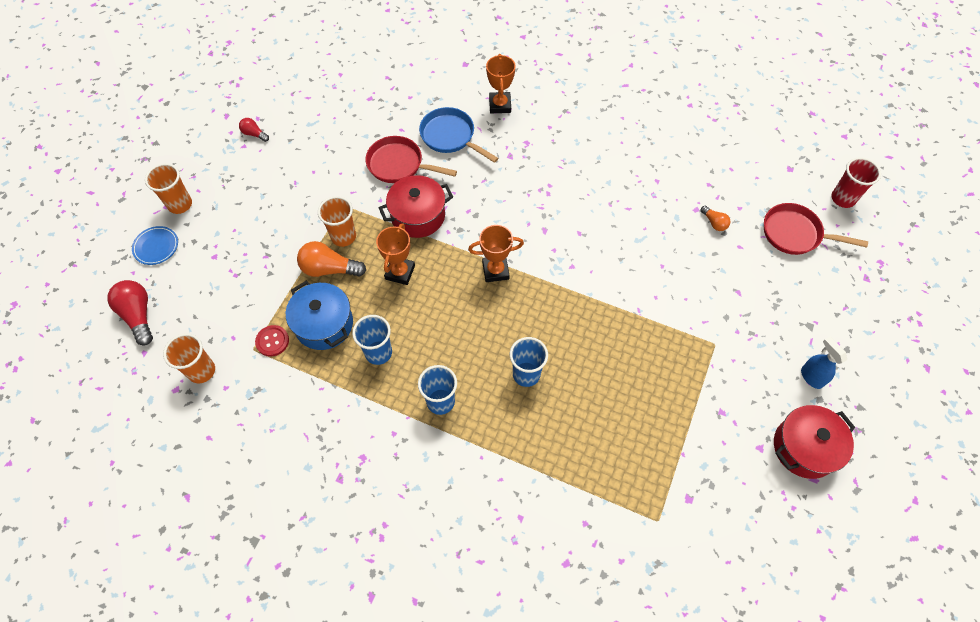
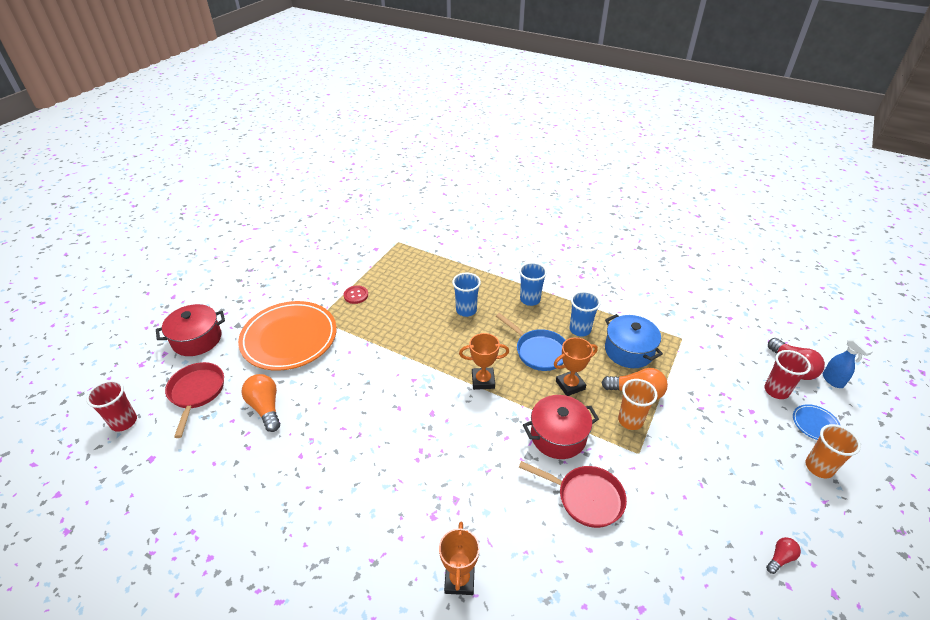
camera: 175 degrees left, 20 degrees down
orange cup [163,333,215,383] -> none
red light bulb [239,118,269,142] -> red light bulb turned 75 degrees counterclockwise [766,537,801,574]
red button [255,325,289,356] -> red button moved to [344,286,368,304]
orange trophy [376,223,415,285] -> orange trophy turned 45 degrees clockwise [554,337,598,396]
blue pan [419,107,498,163] -> blue pan moved to [496,313,566,371]
orange light bulb [701,206,731,231] -> orange light bulb [242,374,280,432], size x1.85
red pan [764,203,868,255] -> red pan turned 120 degrees counterclockwise [165,362,224,438]
red pot [774,405,855,479] -> red pot moved to [156,304,225,356]
blue spray bottle [801,337,847,389] -> blue spray bottle moved to [823,338,873,388]
none -> orange plate [238,301,337,371]
none -> red cup [764,350,811,399]

